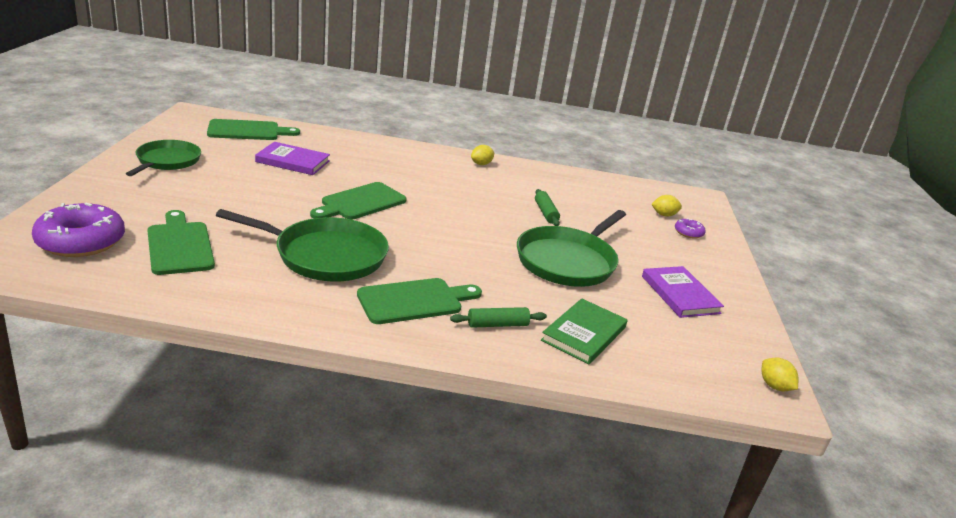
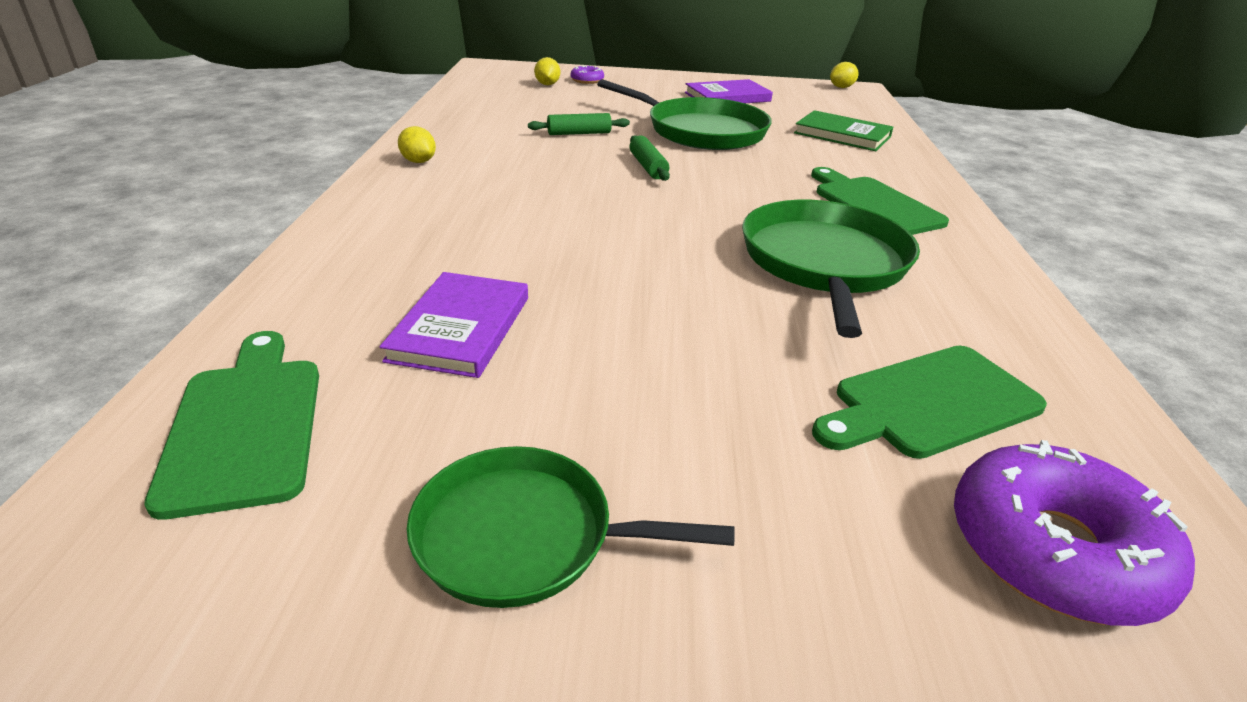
camera: 90 degrees left, 5 degrees up
green cutting board [310,182,407,220] -> none
green rolling pin [450,307,547,328] -> green rolling pin moved to [630,135,670,181]

